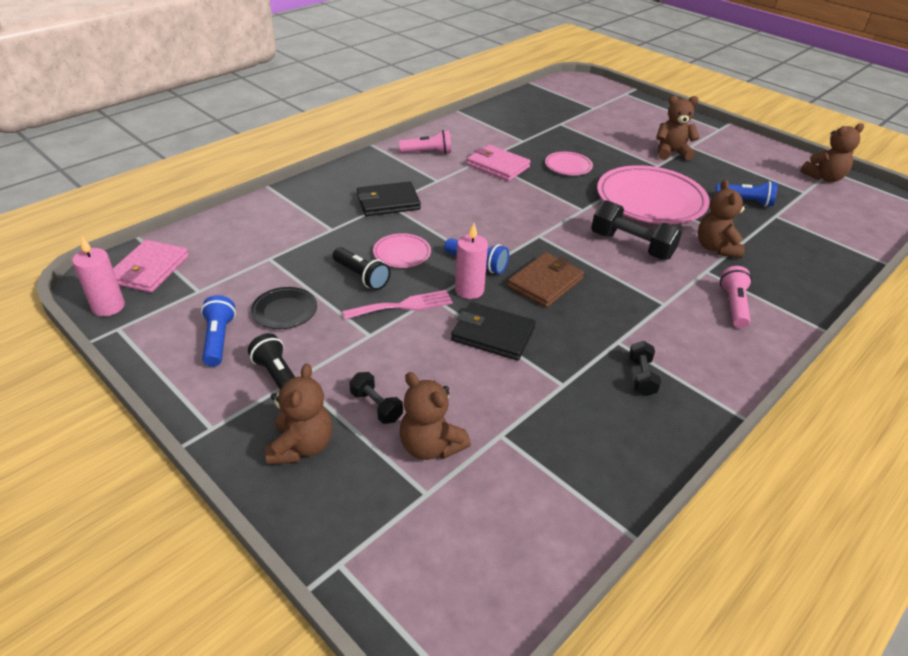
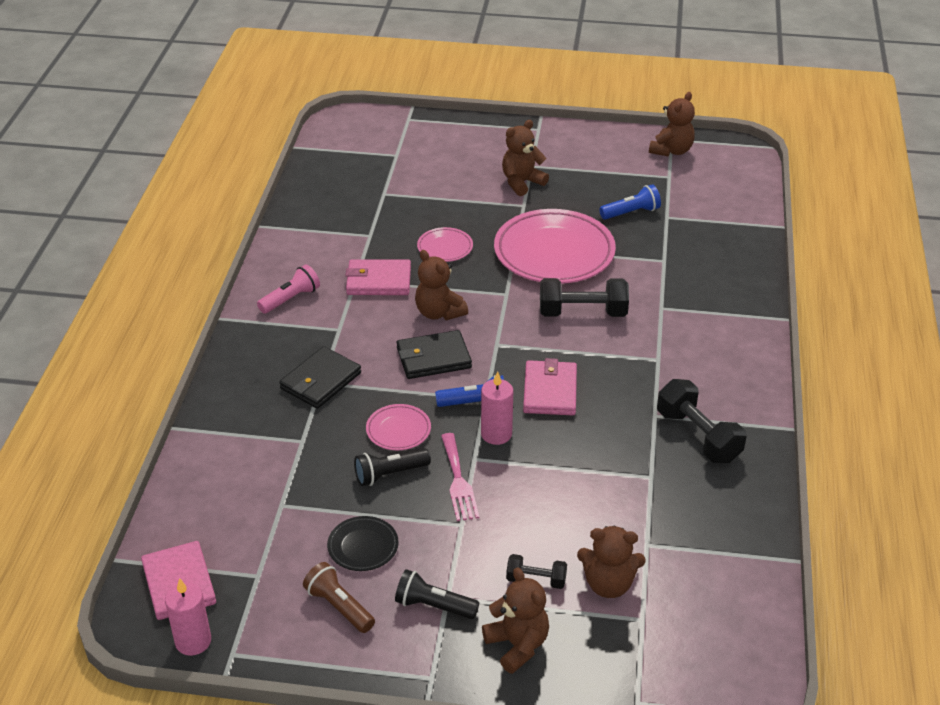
camera: 35 degrees left, 0 degrees up
blue flashlight [201,295,236,367] -> brown flashlight [303,562,375,633]
black flashlight [333,247,390,290] -> black flashlight turned 150 degrees clockwise [354,448,431,486]
pink fork [342,290,453,319] -> pink fork turned 135 degrees clockwise [441,433,479,521]
black wallet [451,302,536,361] -> black wallet moved to [396,330,472,379]
brown wallet [507,253,584,308] -> pink wallet [523,358,577,415]
black dumbbell [629,341,661,396] -> black dumbbell [657,379,747,463], size x1.82
brown teddy bear [698,180,747,258] -> brown teddy bear moved to [415,250,468,320]
pink flashlight [720,266,752,328] -> none

